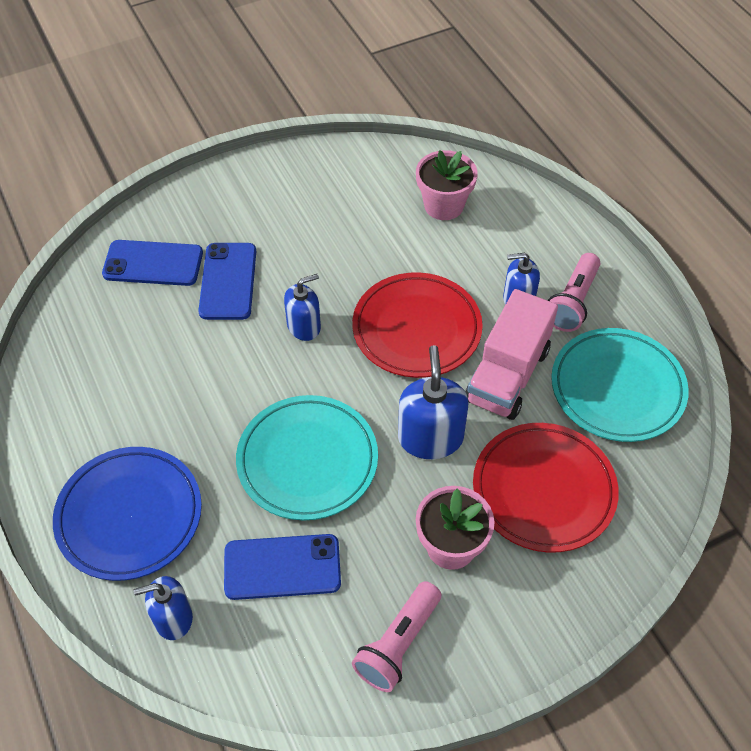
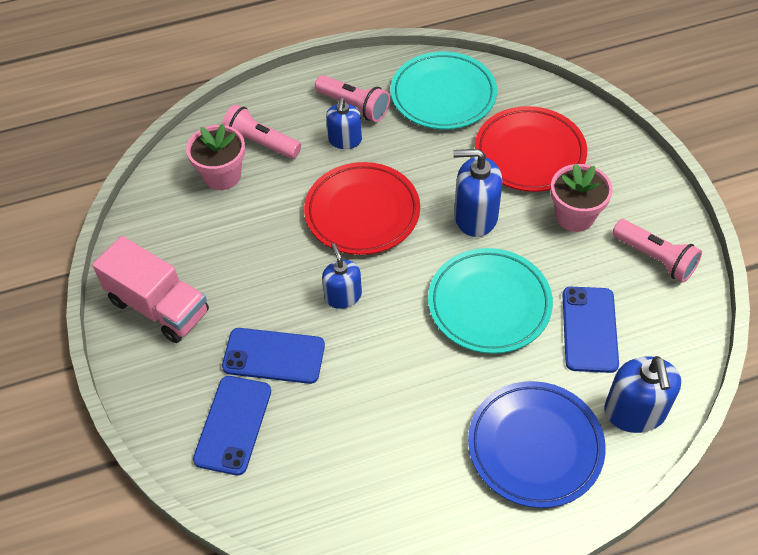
camera: 80 degrees left, 0 degrees up
blue soap dispenser [134,576,193,640] -> blue soap dispenser [604,356,681,433], size x1.52
pink truck [465,289,558,420] -> pink truck moved to [92,236,209,343]
none -> pink flashlight [222,104,301,159]

